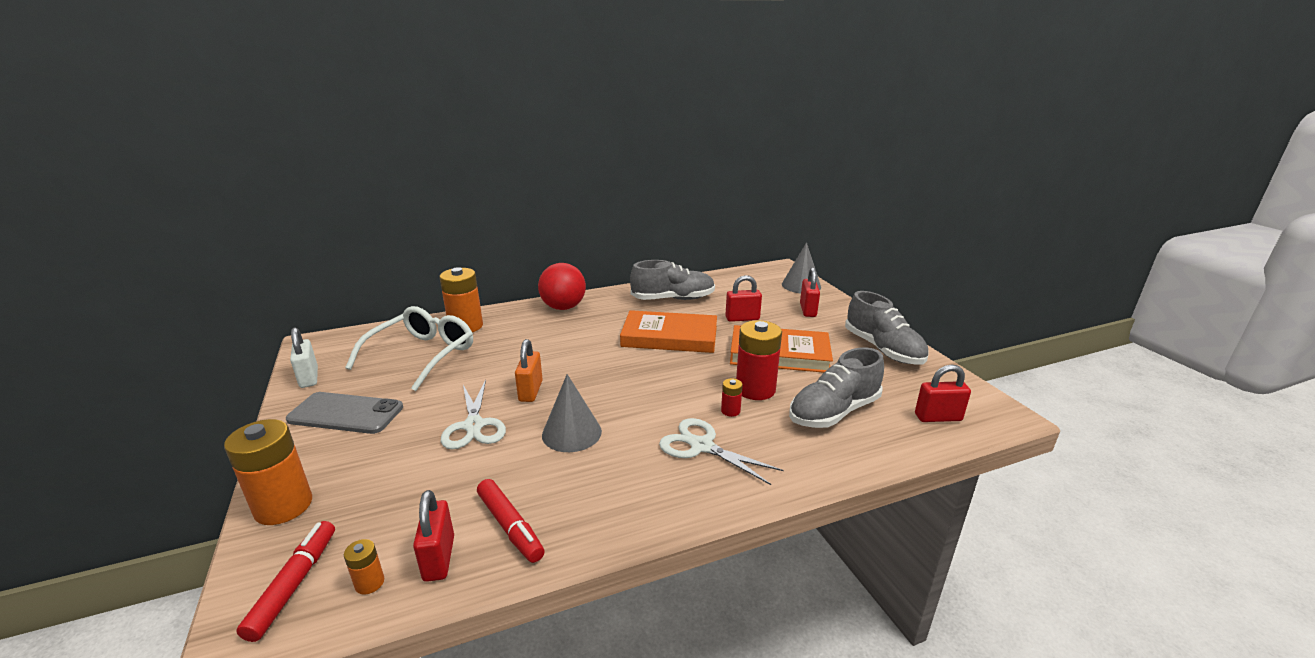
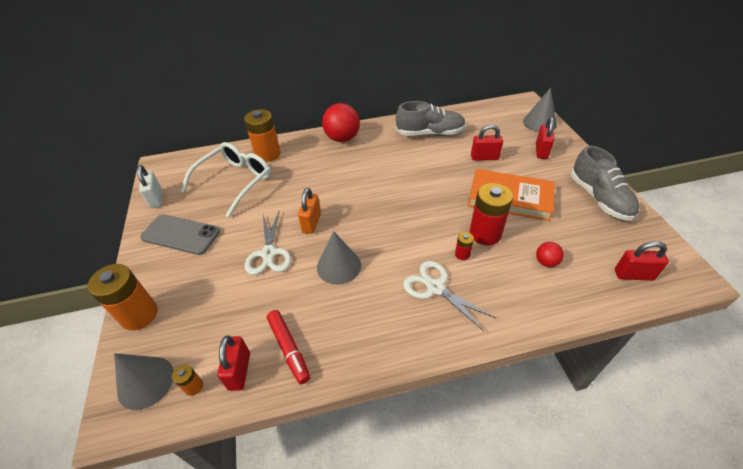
camera: 10 degrees right, 20 degrees up
red marker [236,521,335,642] -> grey cone [114,353,174,410]
orange book [620,310,717,353] -> none
grey shoe [789,347,884,428] -> red ball [536,242,564,267]

